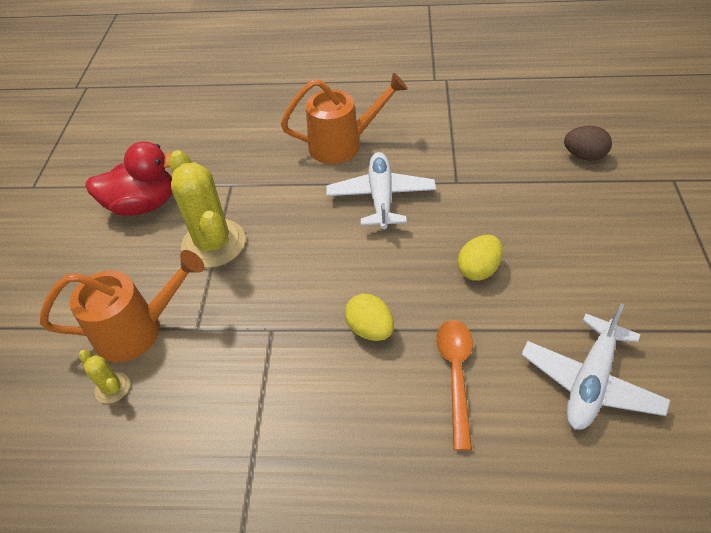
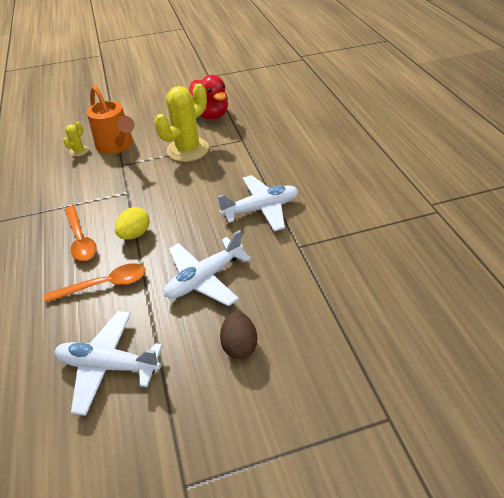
camera: 70 degrees right, 5 degrees down
orange watering can [281,73,408,164] -> none
yellow egg [457,235,503,281] -> white plane [164,230,251,306]
brown egg [564,126,612,161] -> brown egg moved to [220,312,257,359]
none -> orange spoon [65,206,97,261]

